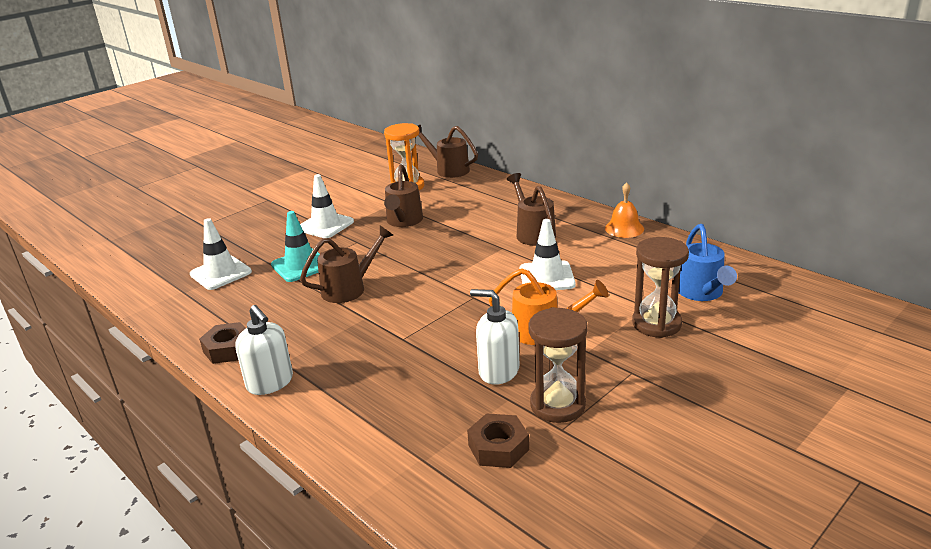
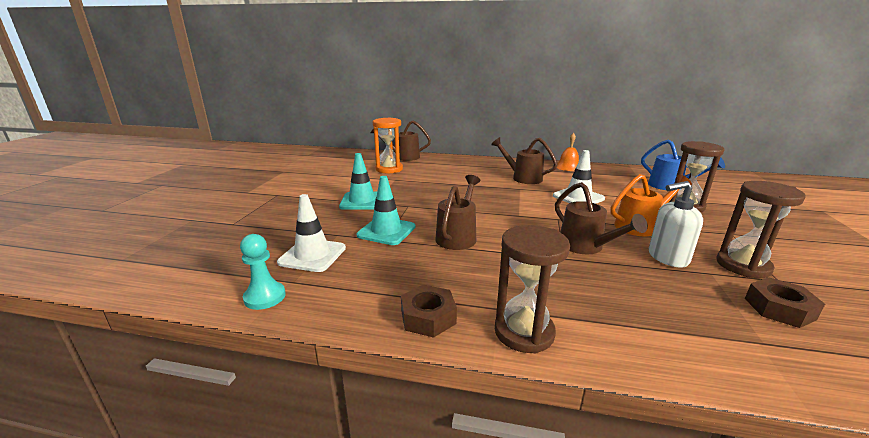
camera: 35 degrees left, 5 degrees down
white soap dispenser [235,305,293,395] -> brown hourglass [495,225,570,353]
white traffic cone [300,174,354,238] -> turquoise traffic cone [339,153,377,210]
brown watering can [384,164,423,227] -> brown watering can moved to [555,182,648,254]
none -> turquoise pawn [240,234,286,310]

